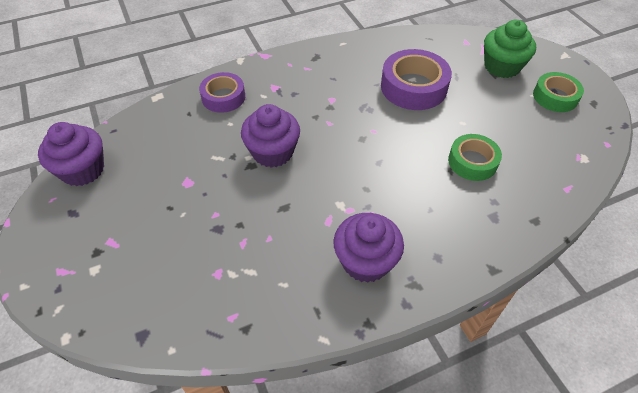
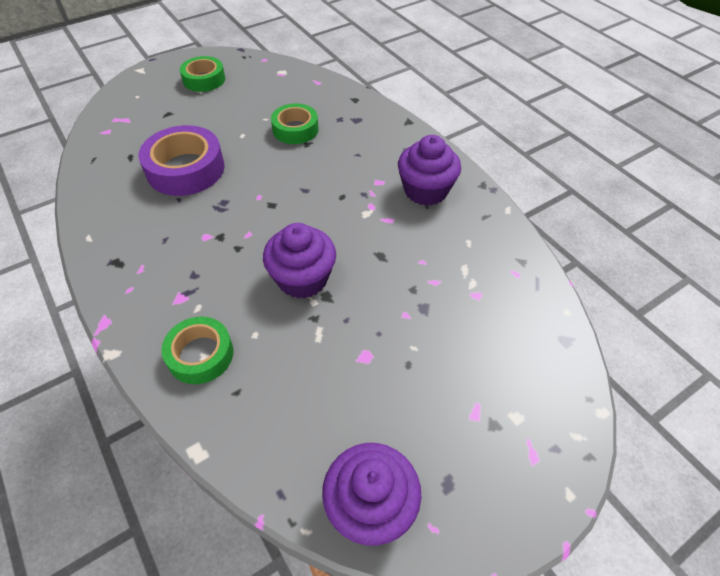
camera: 100 degrees left, 0 degrees up
purple tape [199,72,245,113] -> green tape [162,317,233,384]
green cupcake [484,20,536,78] -> none

